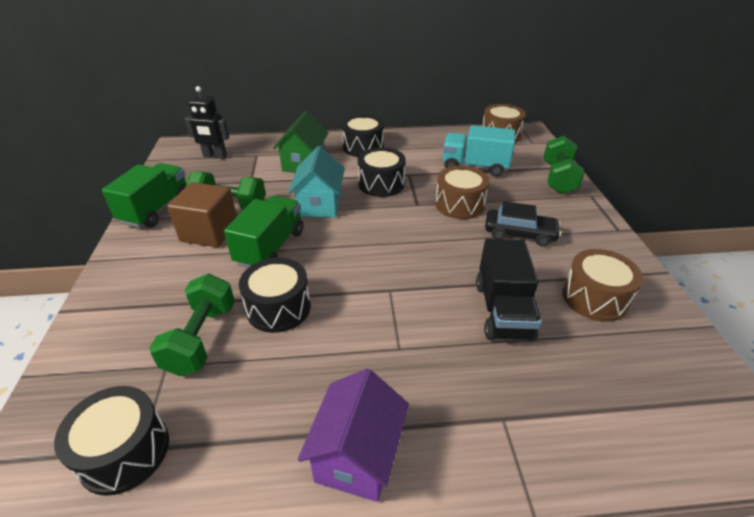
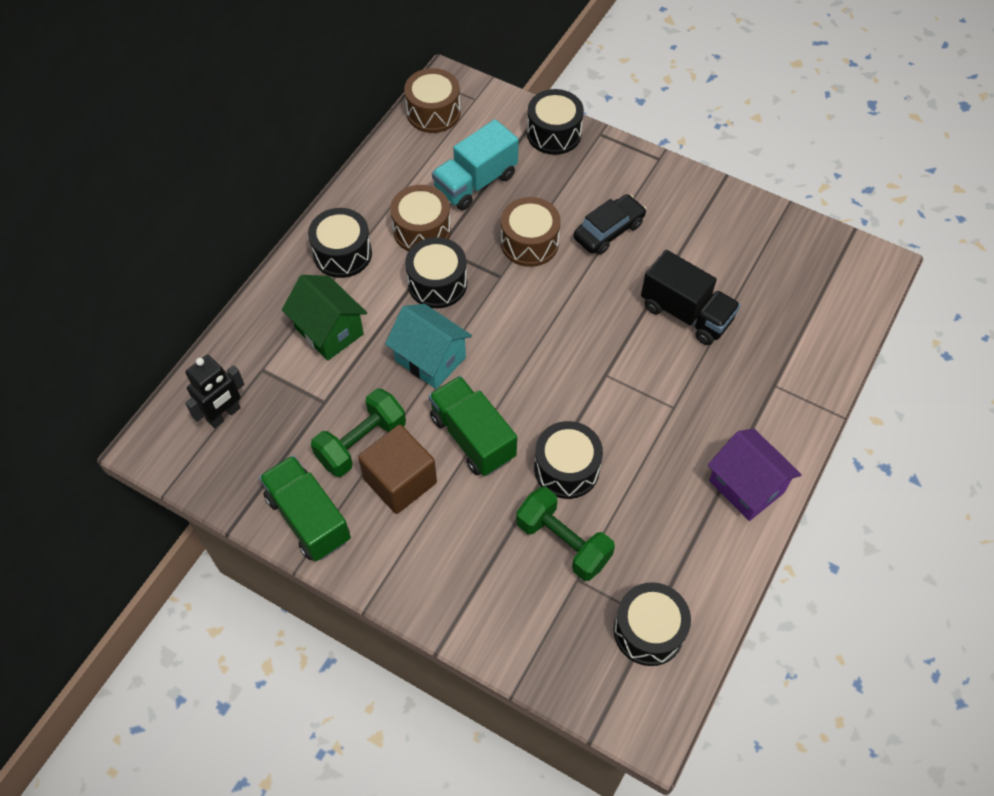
camera: 55 degrees left, 20 degrees up
green dumbbell [544,136,584,194] -> black drum [527,89,584,155]
brown drum [563,249,643,322] -> brown drum moved to [390,185,451,251]

